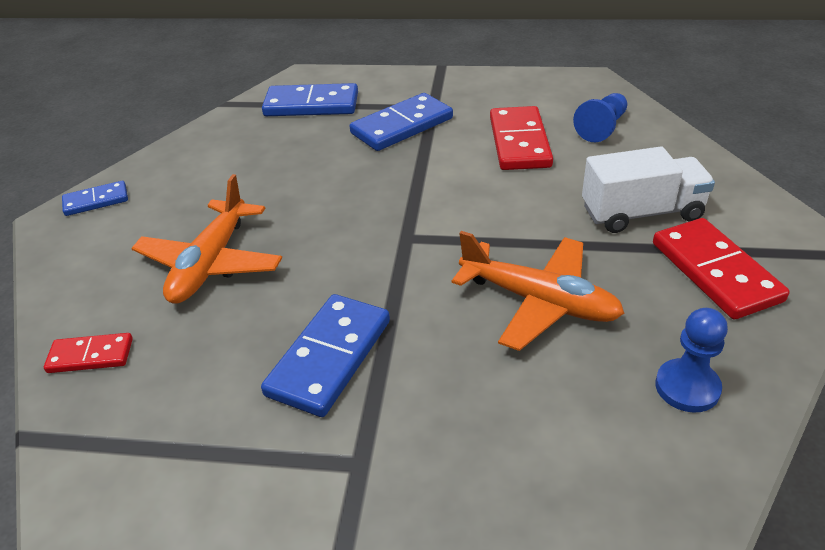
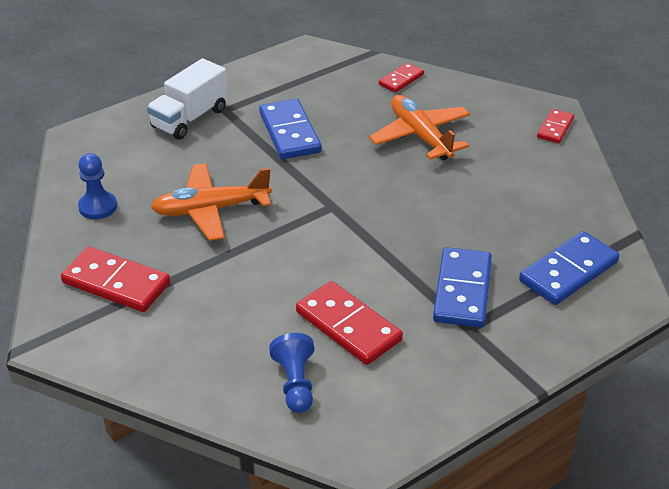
camera: 135 degrees right, 0 degrees up
blue domino [62,181,128,216] -> red domino [537,109,574,143]
white truck [582,146,715,233] -> white truck moved to [147,58,228,139]

